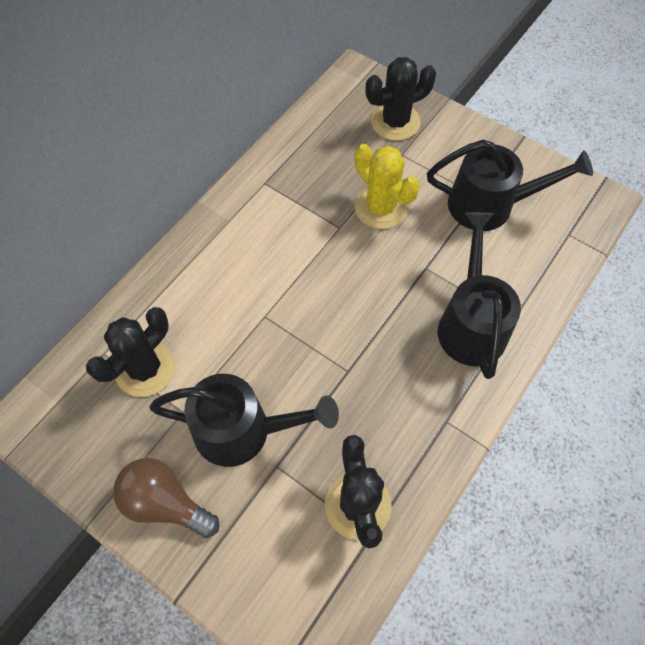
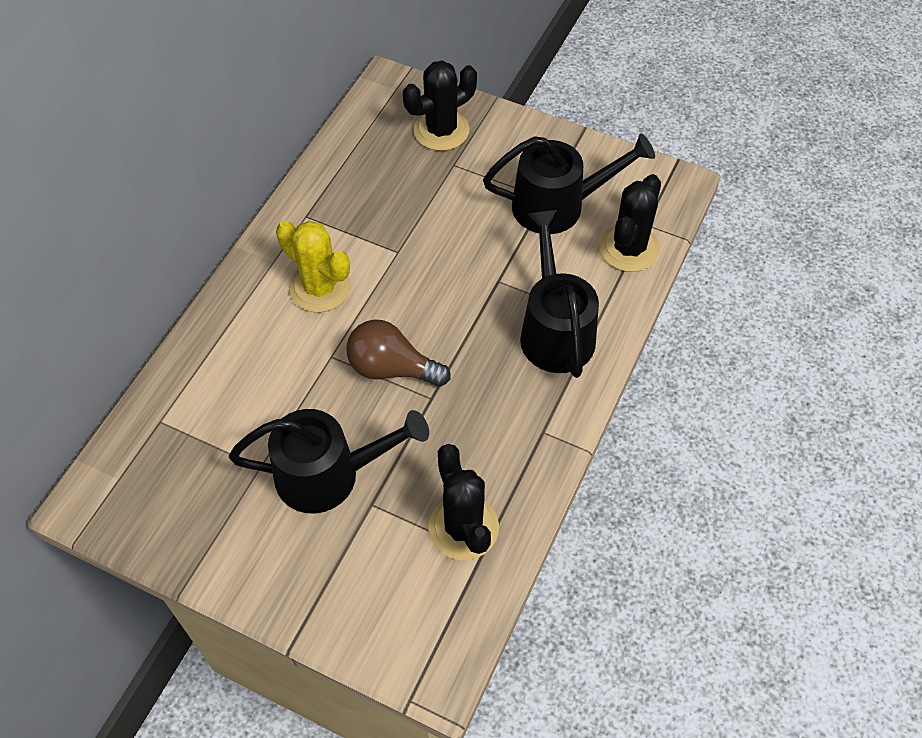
camera: 10 degrees left, 5 degrees down
black cactus [86,307,175,397] -> black cactus moved to [599,174,661,272]
brown light bulb [113,458,219,538] -> brown light bulb moved to [346,319,451,387]
yellow cactus [355,144,420,229] -> yellow cactus moved to [276,221,351,312]

